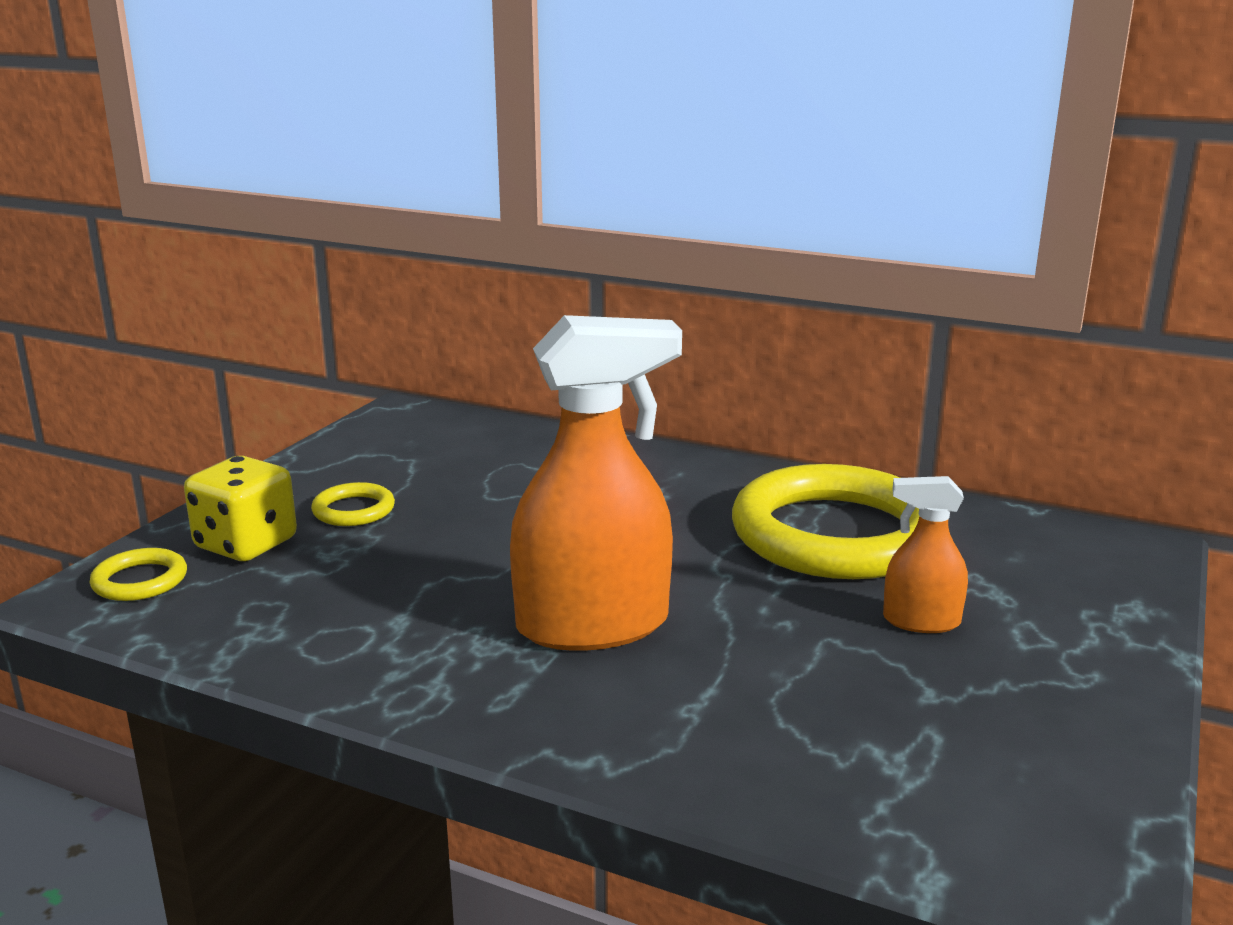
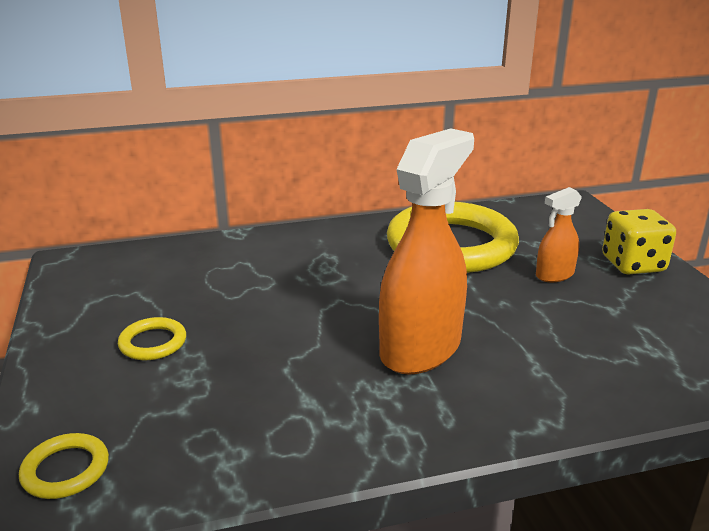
camera: 40 degrees left, 5 degrees up
yellow dice [184,456,297,561] -> yellow dice moved to [602,209,676,275]

